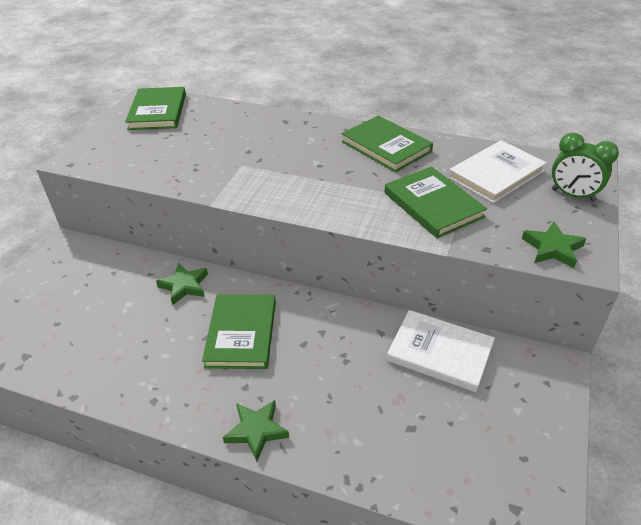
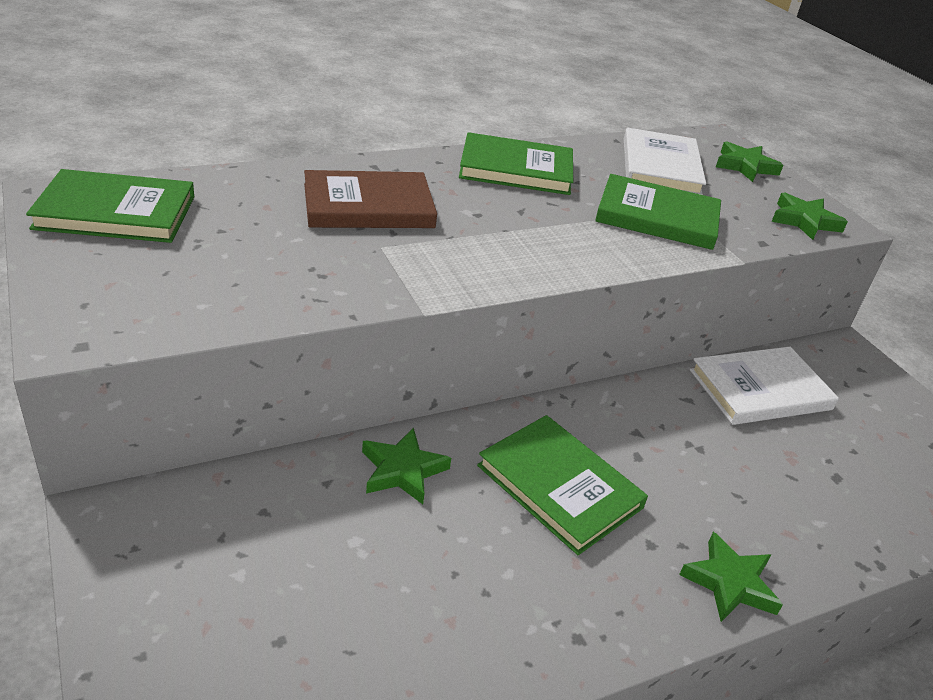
camera: 50 degrees left, 5 degrees down
green book [125,87,186,130] -> green book turned 45 degrees counterclockwise [26,169,194,243]
green clock [552,133,619,202] -> green star [716,141,783,182]
none -> brown book [304,170,437,228]

